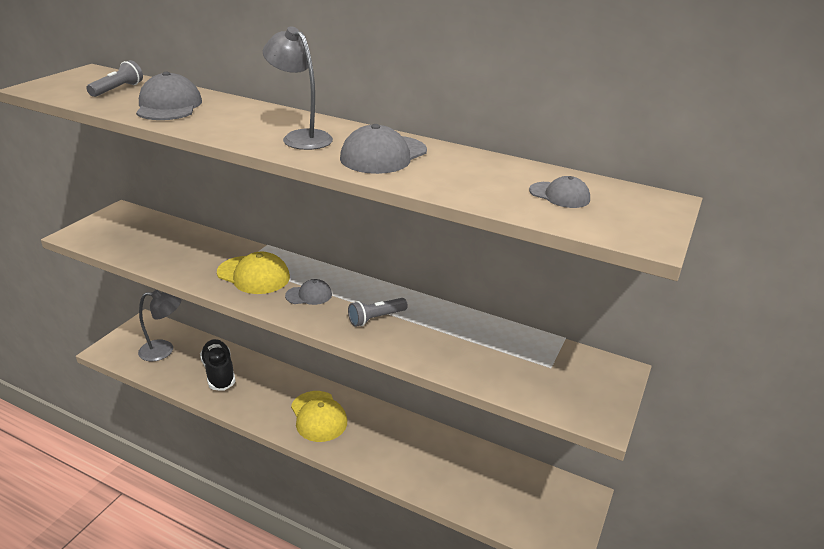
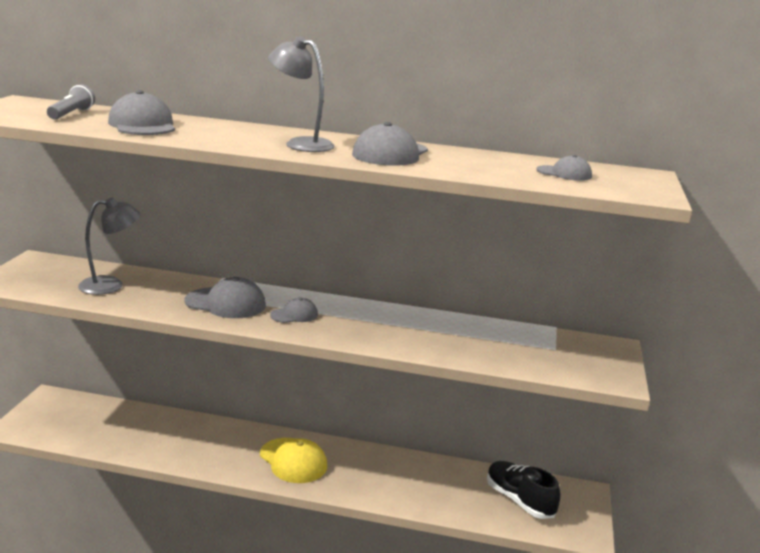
camera: 15 degrees left, 10 degrees down
grey lamp [138,290,181,361] -> grey lamp moved to [78,197,141,295]
black shoe [200,339,236,391] -> black shoe moved to [487,461,560,519]
yellow cap [217,252,290,294] -> grey cap [184,277,266,318]
grey flashlight [348,298,408,327] -> none

